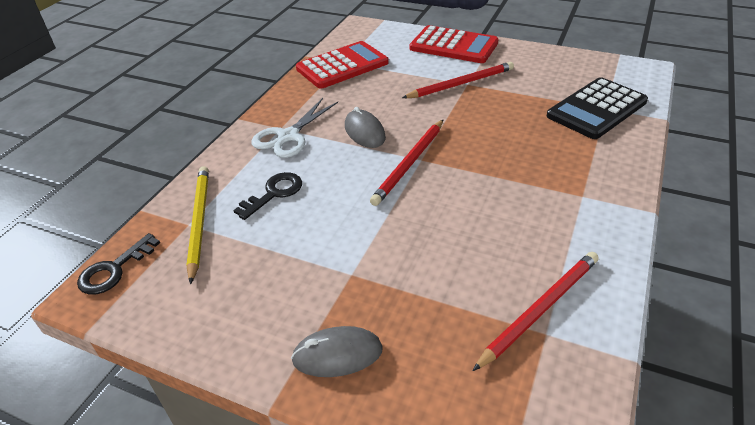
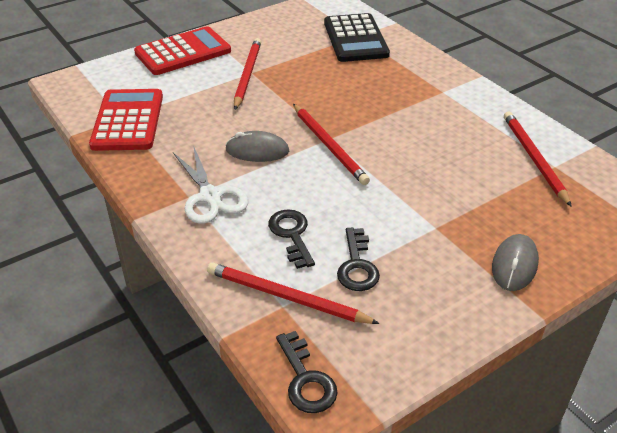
camera: 60 degrees left, 0 degrees up
yellow pencil [186,166,209,284] -> red pencil [207,263,380,324]
none -> black key [337,228,380,291]

